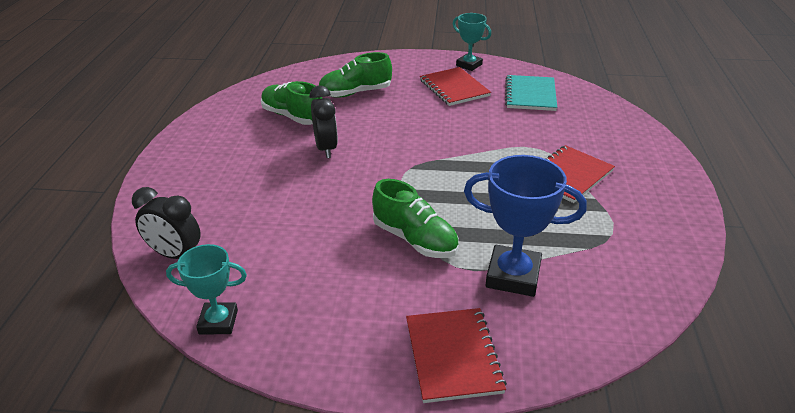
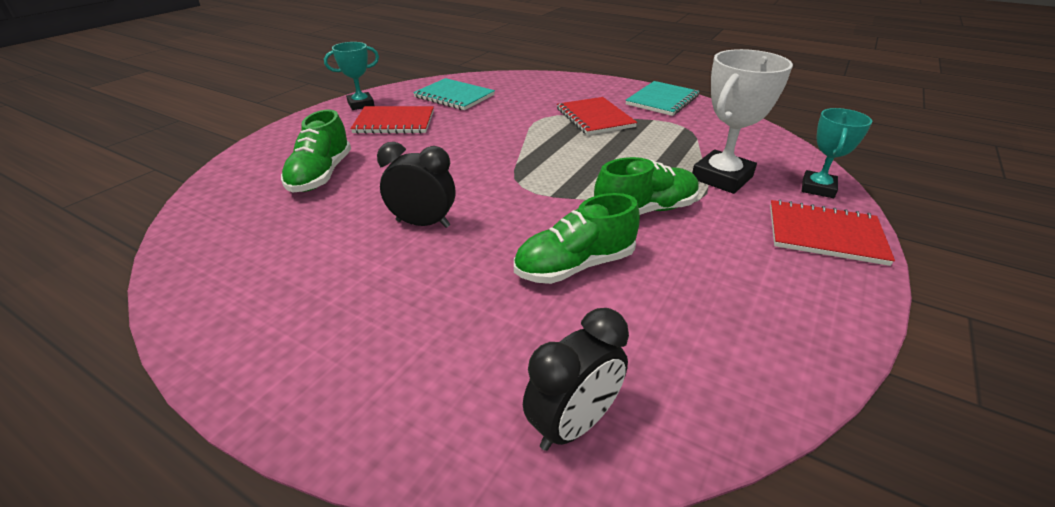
camera: 65 degrees left, 0 degrees up
turquoise trophy [166,244,247,334] -> turquoise trophy moved to [802,108,872,198]
green shoe [261,81,323,125] -> green shoe moved to [514,193,640,284]
blue trophy [464,155,587,297] -> white trophy [692,49,793,194]
none -> turquoise notebook [625,81,699,116]

